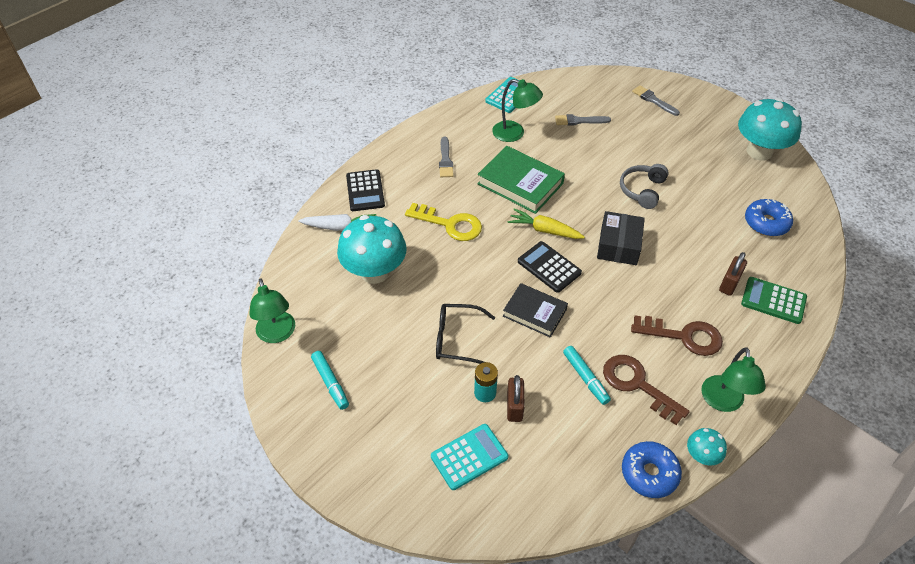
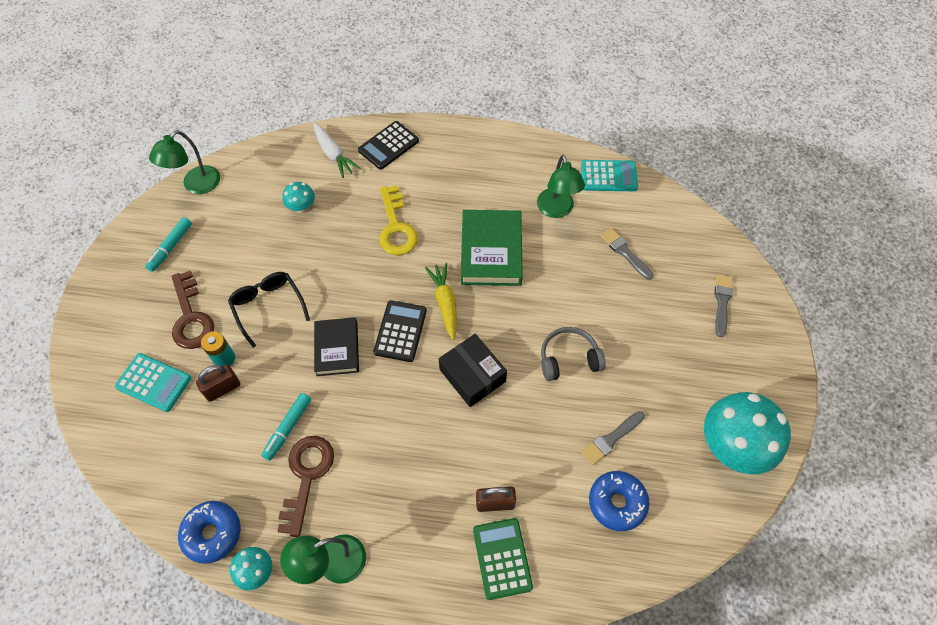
camera: 55 degrees right, 10 degrees up
turquoise mushroom [337,215,407,284] -> turquoise mushroom [283,182,315,213], size x0.47
grey brush [439,137,454,177] -> grey brush moved to [581,411,645,465]
black box [597,211,645,265] -> black box turned 75 degrees clockwise [439,334,507,407]
brown key [631,316,723,356] -> brown key moved to [171,271,214,349]

